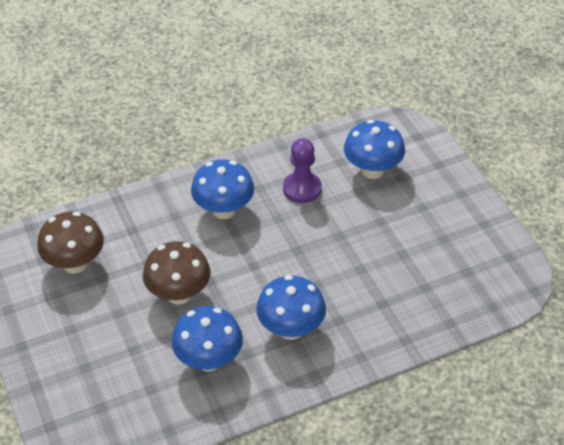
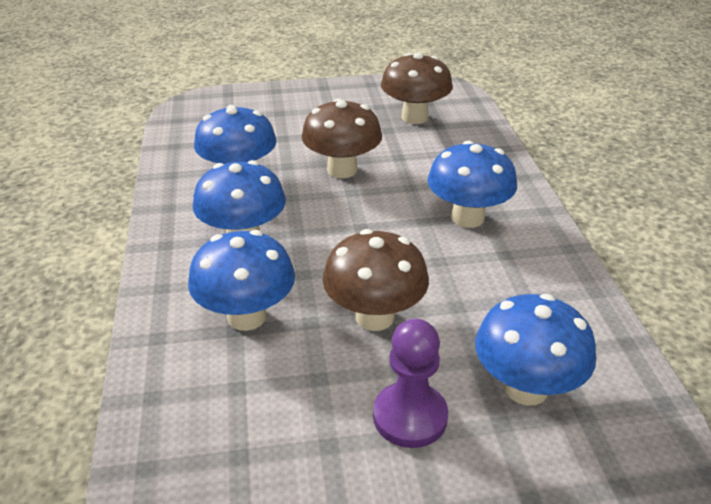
camera: 105 degrees right, 10 degrees down
purple pawn [283,138,322,203] -> purple pawn moved to [373,319,448,448]
none -> blue mushroom [188,230,295,331]
none -> brown mushroom [323,229,429,331]

